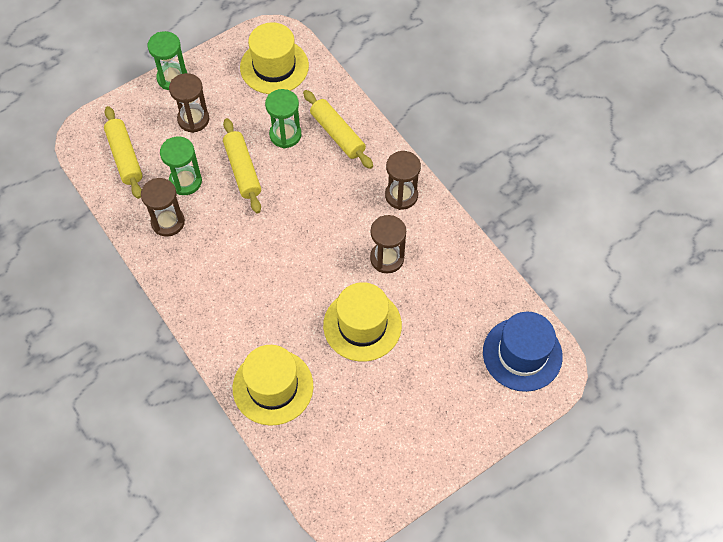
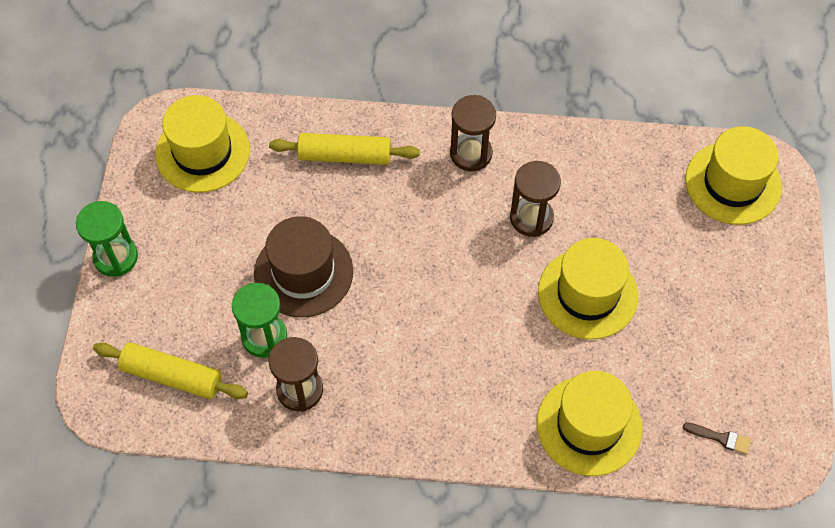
camera: 50 degrees left, 0 degrees up
brown hourglass [169,73,209,133] -> none
yellow rolling pin [223,118,261,213] -> brown hat [254,216,353,317]
green hourglass [265,89,301,148] -> none
blue hat [483,312,563,392] -> yellow hat [685,126,782,225]
none -> brown brush [683,423,751,454]

